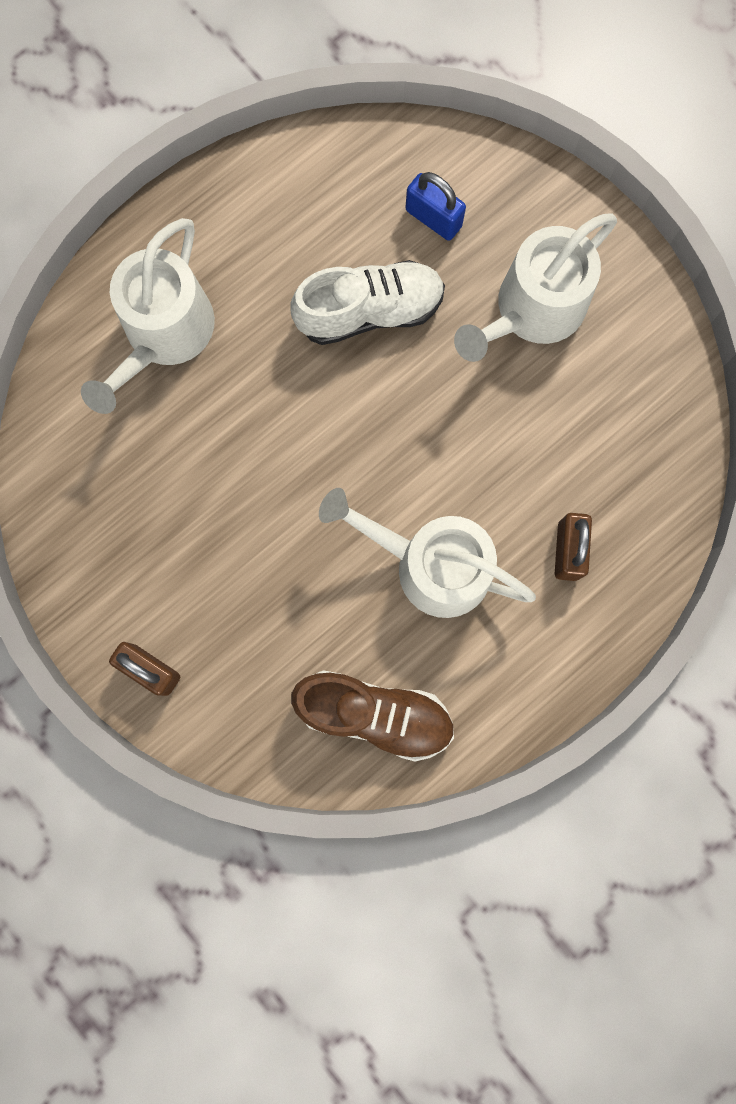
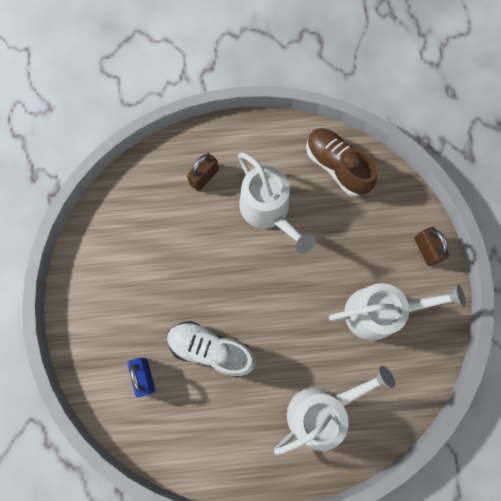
camera: 145 degrees left, 5 degrees down
white watering can [454,213,617,362] -> white watering can moved to [329,283,466,341]

